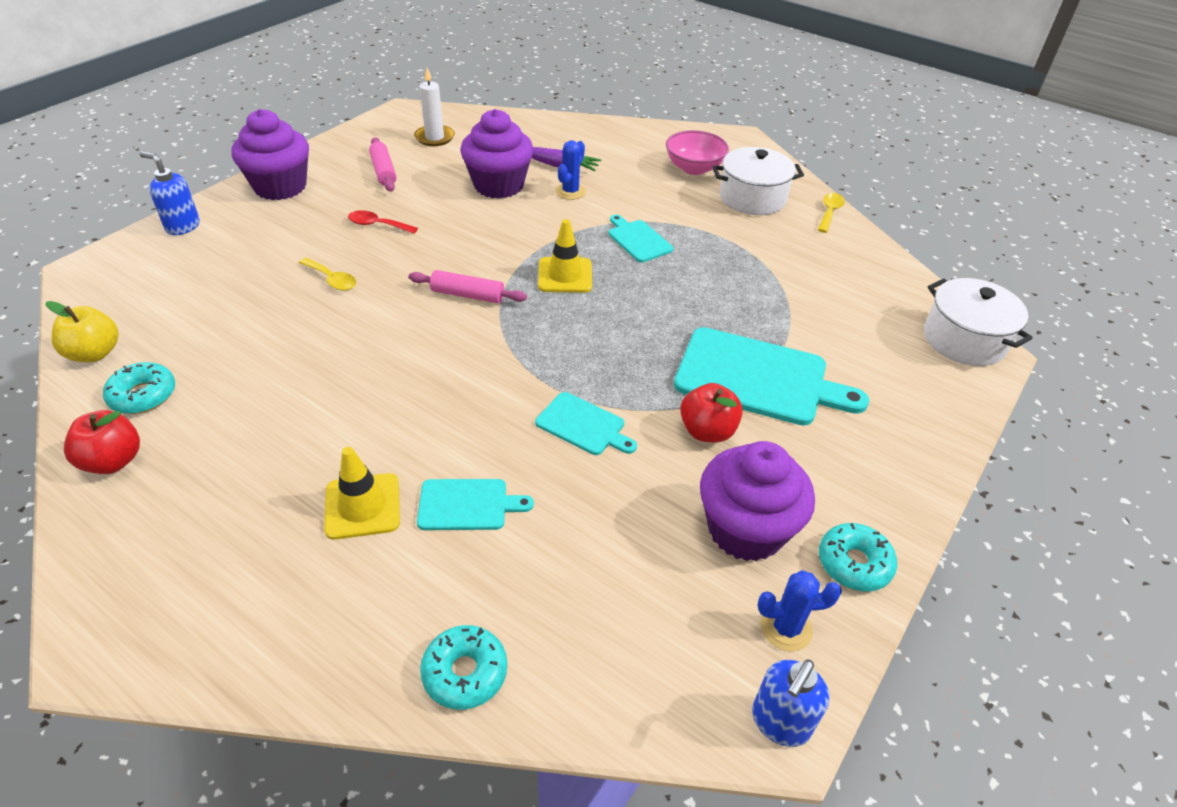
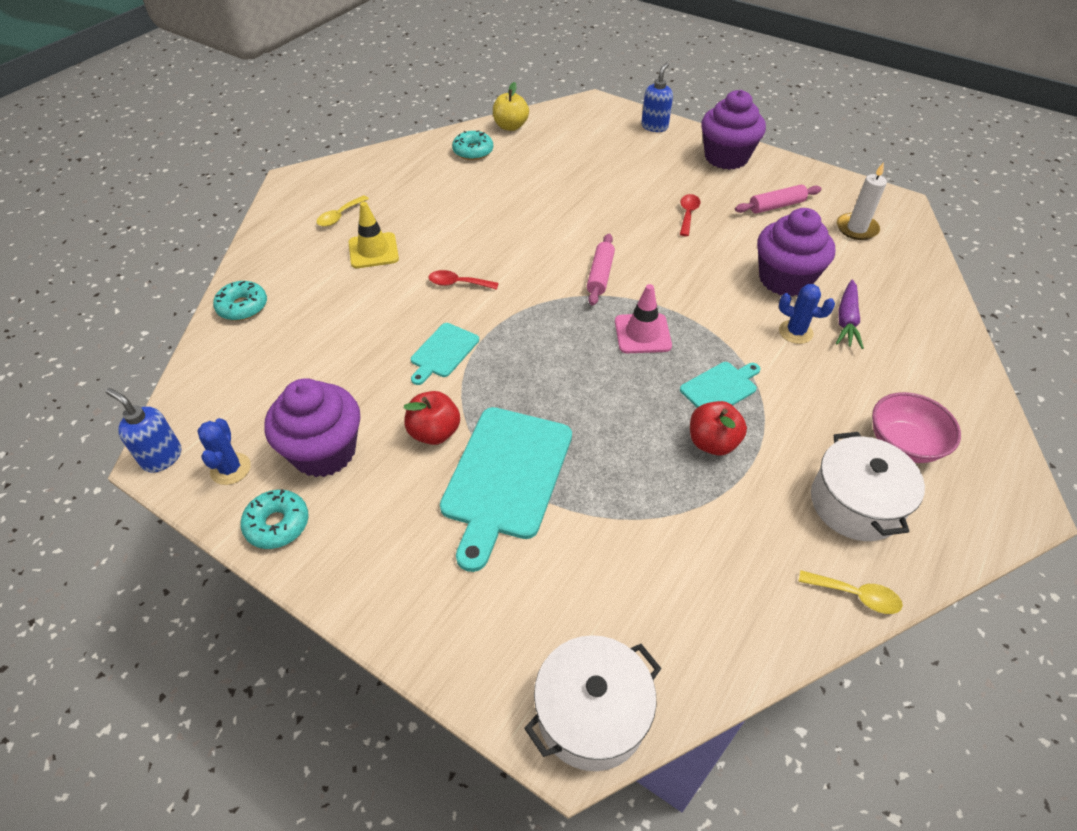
camera: 90 degrees right, 5 degrees up
red apple [64,410,140,474] -> red apple moved to [690,401,747,455]
yellow spoon [299,258,357,291] -> yellow spoon moved to [316,195,369,227]
turquoise cutting board [417,479,534,530] -> none
yellow traffic cone [538,219,592,293] -> pink traffic cone [615,284,672,353]
none -> red spoon [429,270,499,290]

